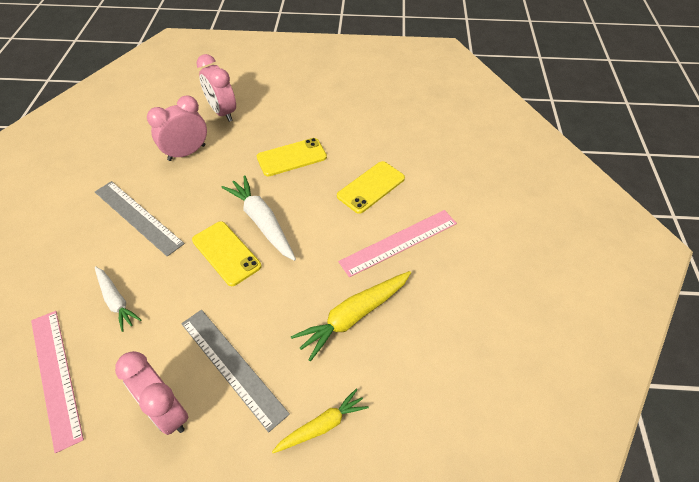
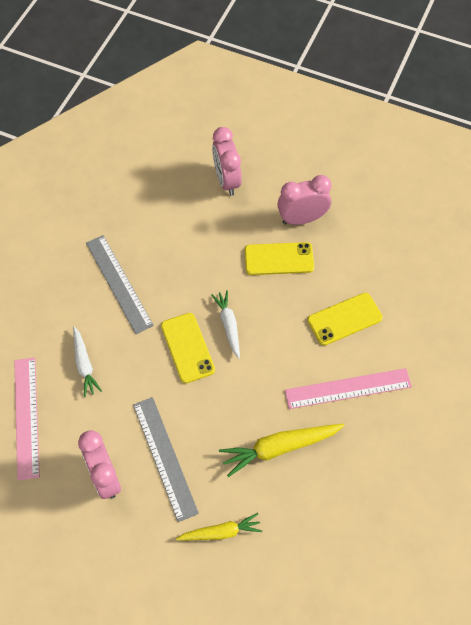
camera: 20 degrees right, 10 degrees up
pink clock [147,96,207,161] -> pink clock moved to [277,175,331,225]
white carrot [221,175,296,261] -> white carrot [211,290,240,359], size x0.64

